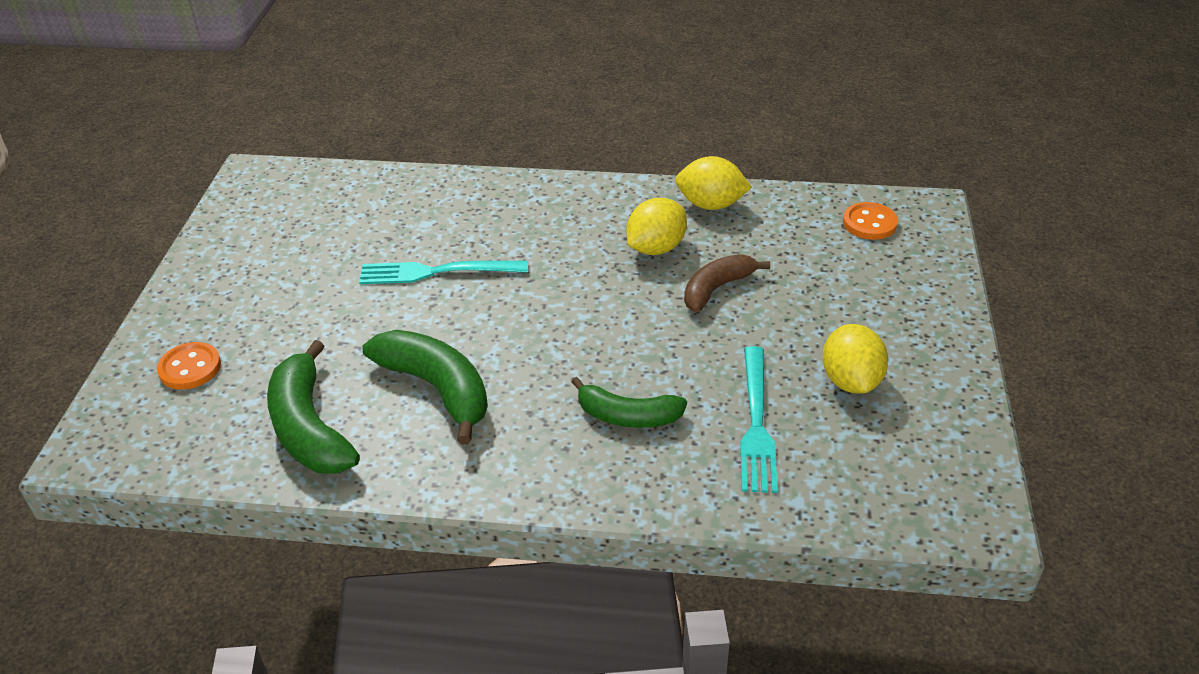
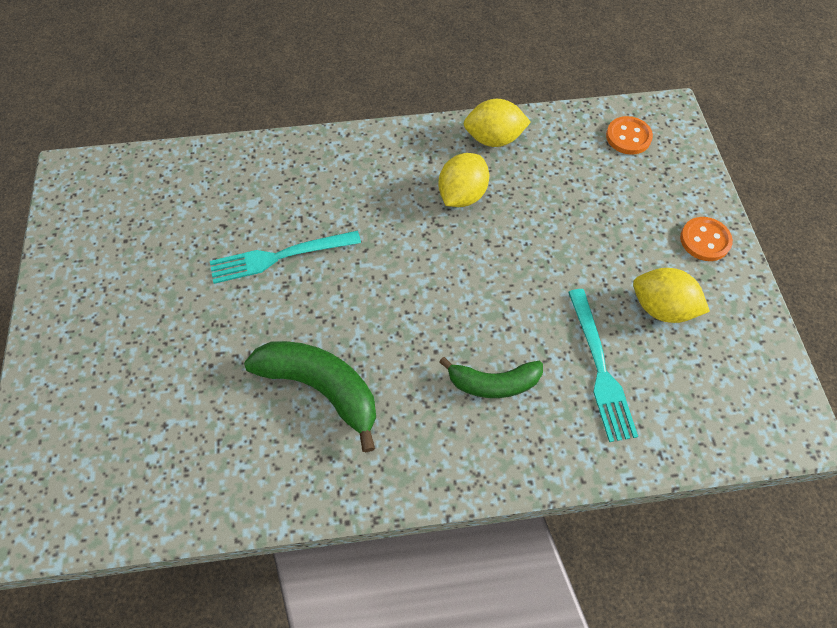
camera: 15 degrees left, 20 degrees up
orange button [157,342,221,390] -> orange button moved to [680,217,733,261]
green banana [267,340,360,474] -> none
brown banana [684,254,770,312] -> none
yellow lemon [823,324,888,394] -> yellow lemon turned 45 degrees counterclockwise [633,268,710,323]

